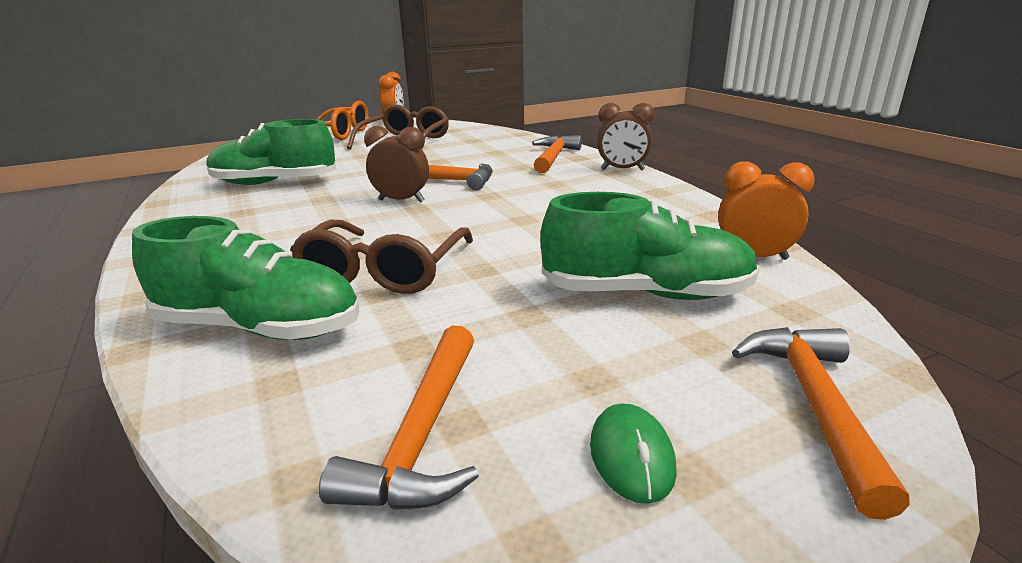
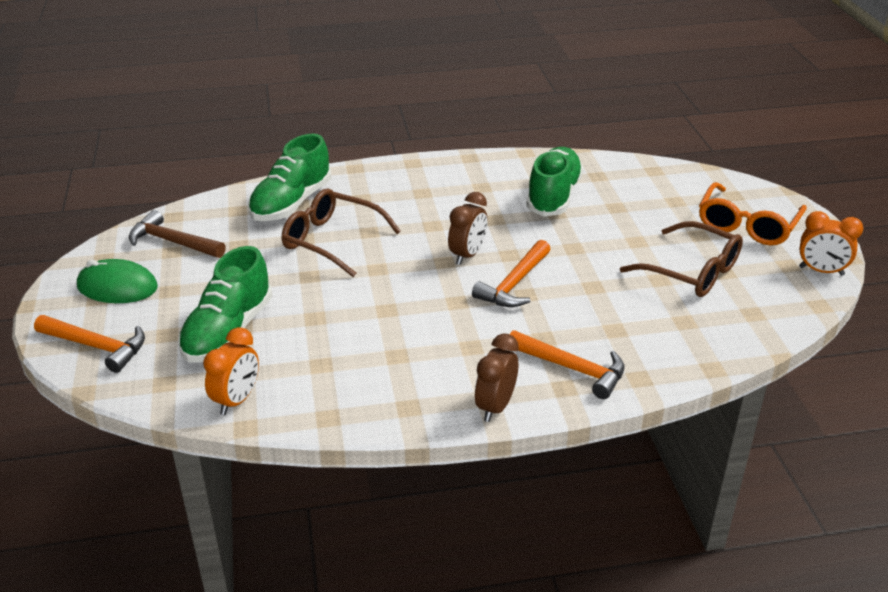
camera: 105 degrees right, 10 degrees up
orange hammer [319,325,479,510] -> brown hammer [129,210,226,258]
green mouse [590,404,677,504] -> green mouse [77,259,158,303], size x1.65

